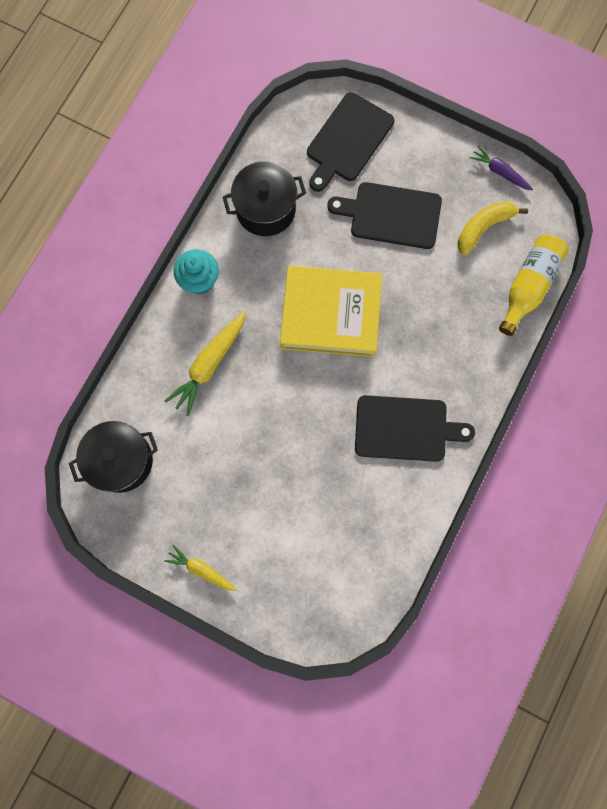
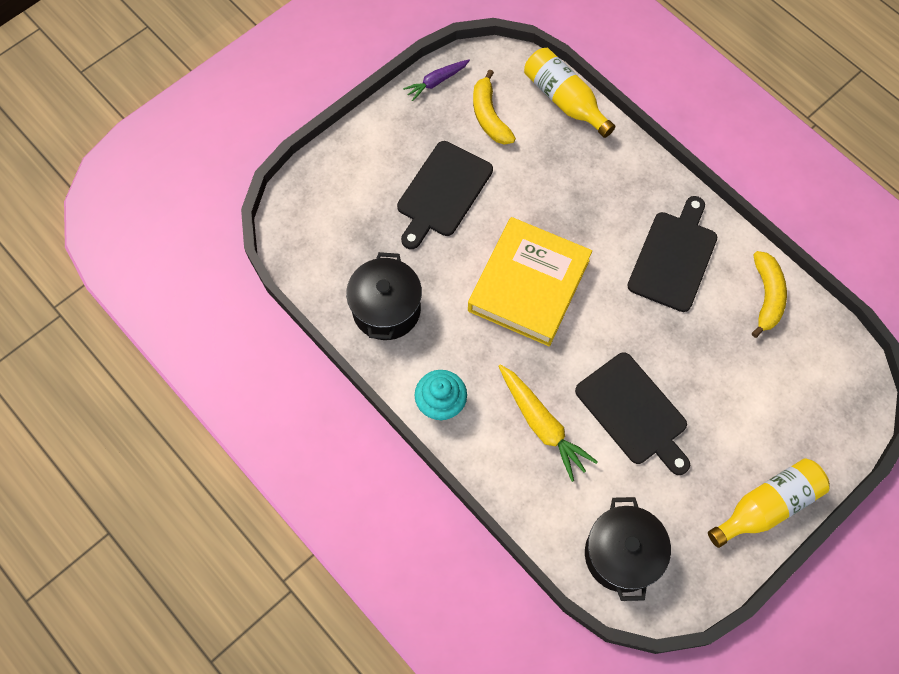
camera: 70 degrees left, 10 degrees down
yellow carrot [164,545,237,591] -> yellow bottle [708,458,830,548]
black cutting board [307,92,394,192] -> black cutting board moved to [575,352,690,475]
none -> yellow banana [752,251,787,338]

